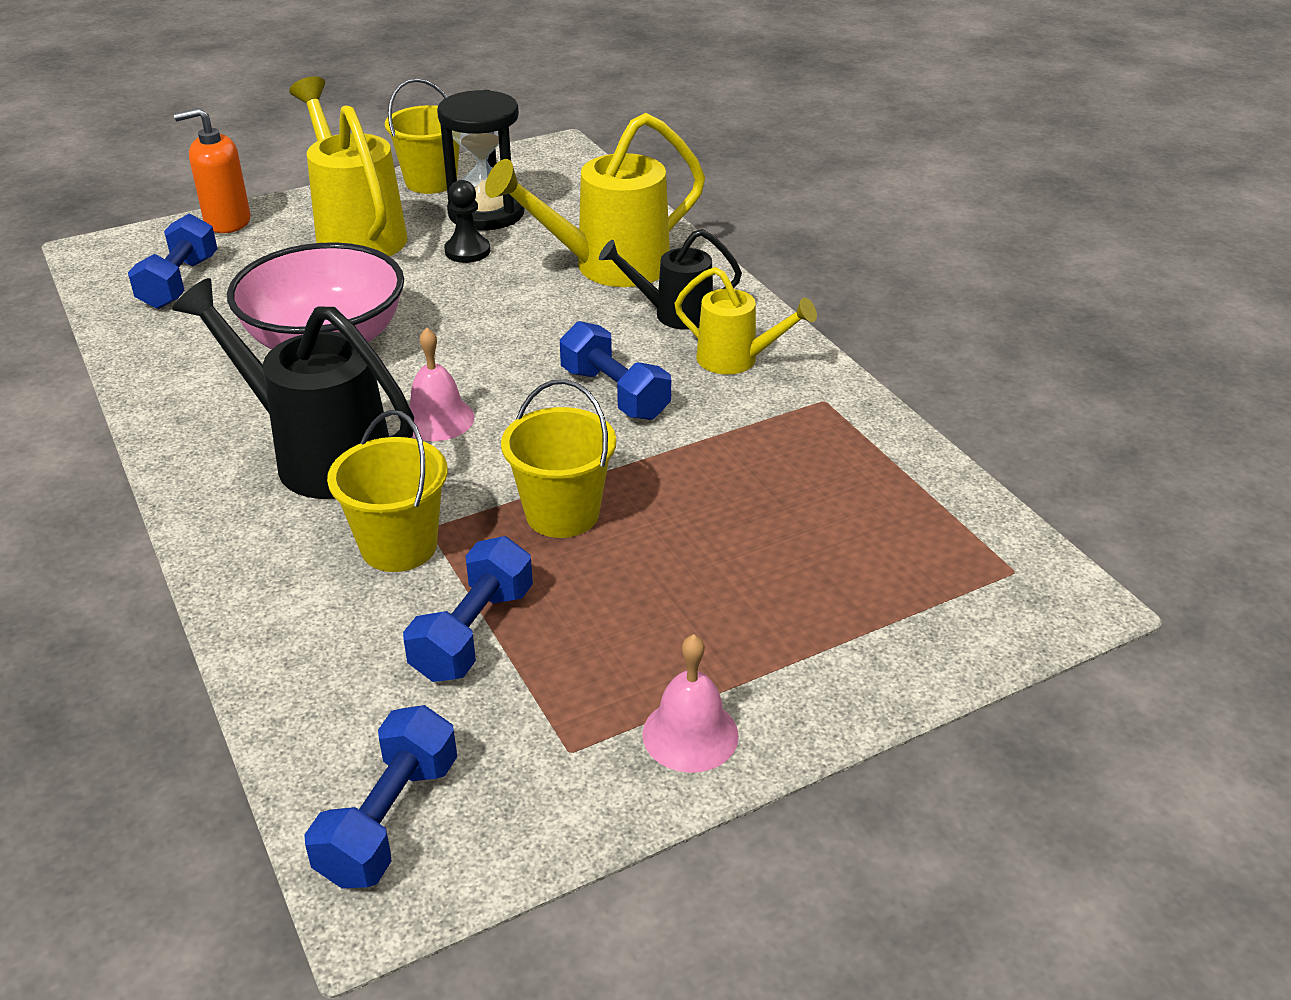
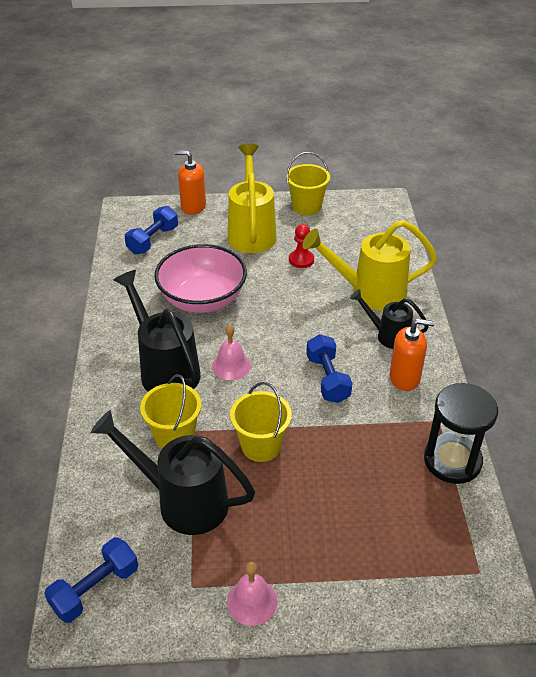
camera: 25 degrees right, 5 degrees up
blue dumbbell [403,536,533,682] -> black watering can [91,410,255,535]
black hourglass [437,90,525,230] -> black hourglass moved to [424,383,498,484]
black pawn [444,180,490,263] -> red pawn [289,224,314,268]
yellow watering can [674,267,817,375] -> orange soap dispenser [390,319,435,391]

